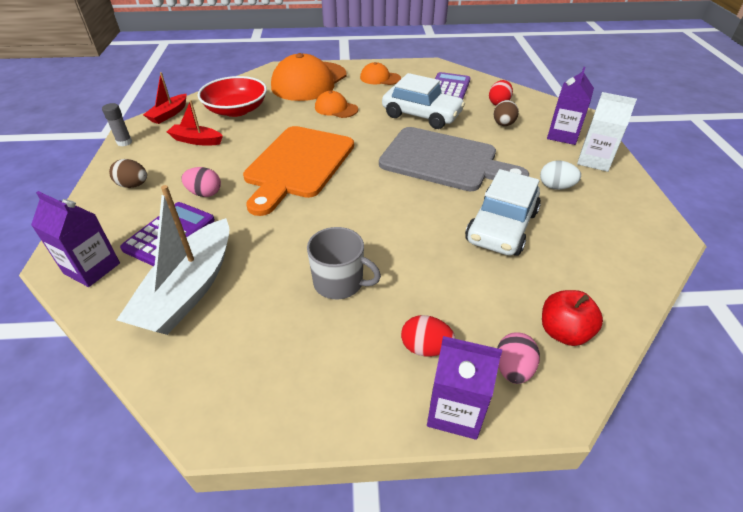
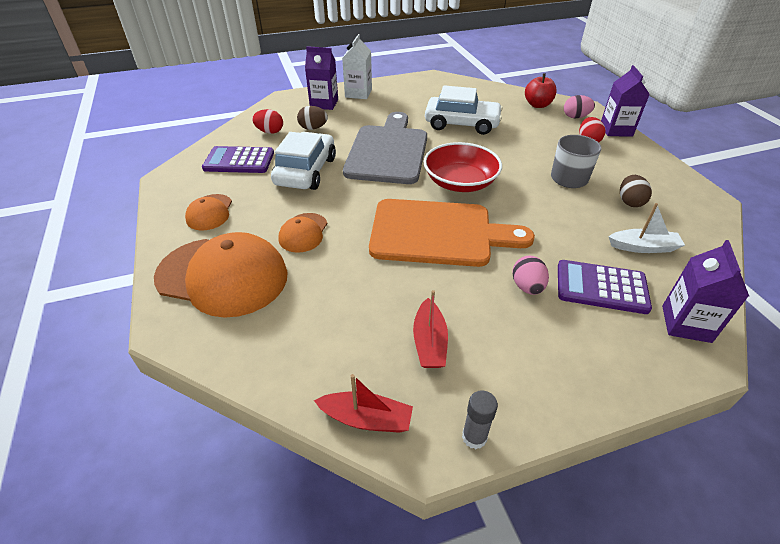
camera: 105 degrees left, 0 degrees up
brown egg [109,159,147,188] -> brown egg moved to [620,175,652,207]
white boat [117,185,230,335] -> white boat [608,203,685,253], size x0.54
red bowl [198,76,267,117] -> red bowl moved to [423,142,502,192]
white egg [540,160,581,190] -> none

